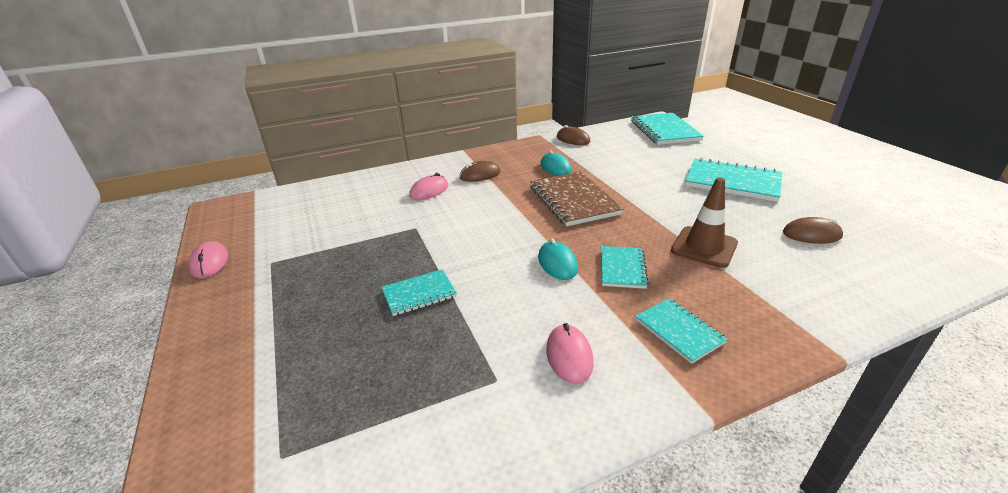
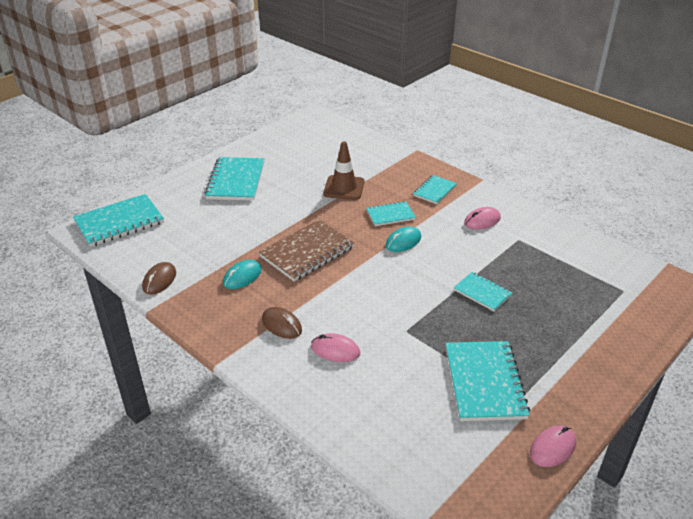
camera: 115 degrees left, 5 degrees up
brown mouse [783,217,843,244] -> none
none -> turquoise notebook [446,341,530,421]

